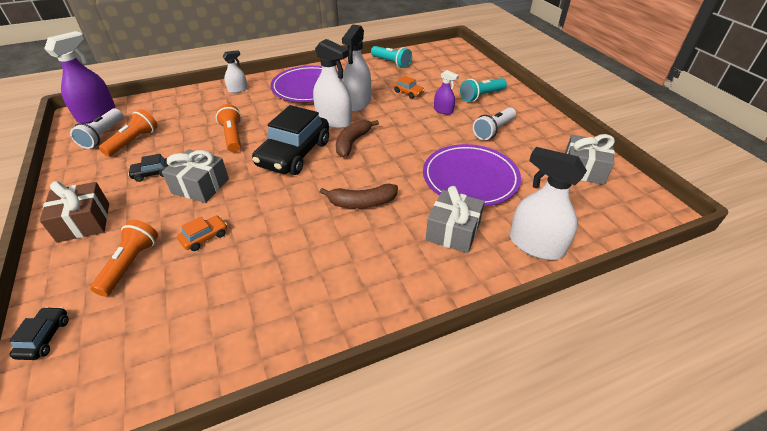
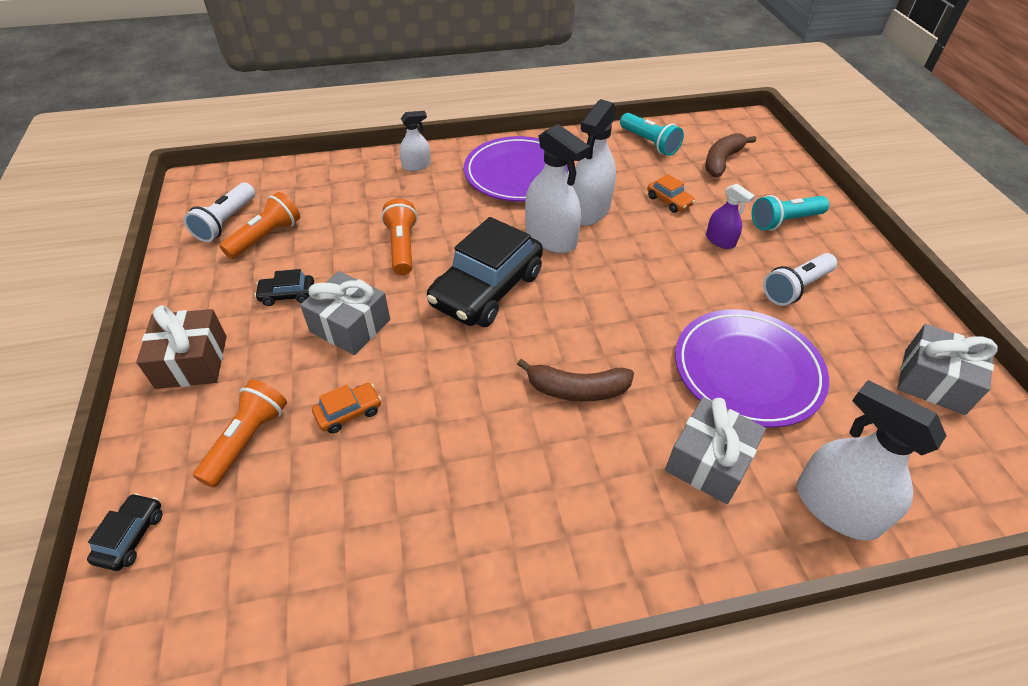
camera: 10 degrees right, 5 degrees up
purple spray bottle [44,31,115,124] -> none
brown banana [336,119,379,157] -> brown banana moved to [705,133,756,177]

